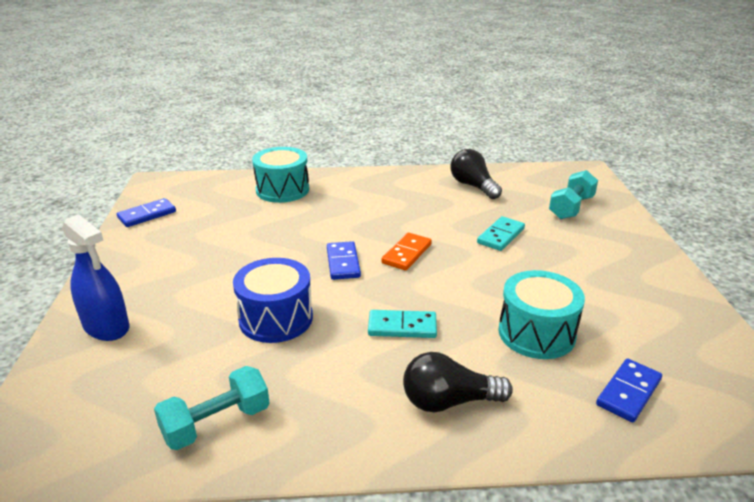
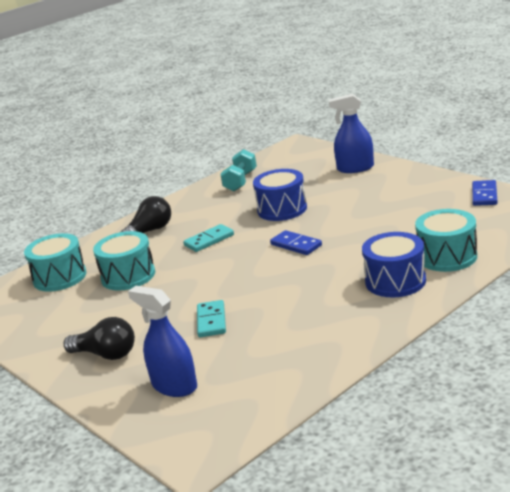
camera: 145 degrees right, 5 degrees down
orange domino [381,233,432,271] -> none
black light bulb [451,149,502,199] -> black light bulb moved to [64,317,135,360]
turquoise dumbbell [549,170,598,219] -> blue spray bottle [128,286,197,397]
blue domino [596,358,662,422] -> turquoise drum [24,233,87,292]
none -> blue drum [362,232,426,297]

